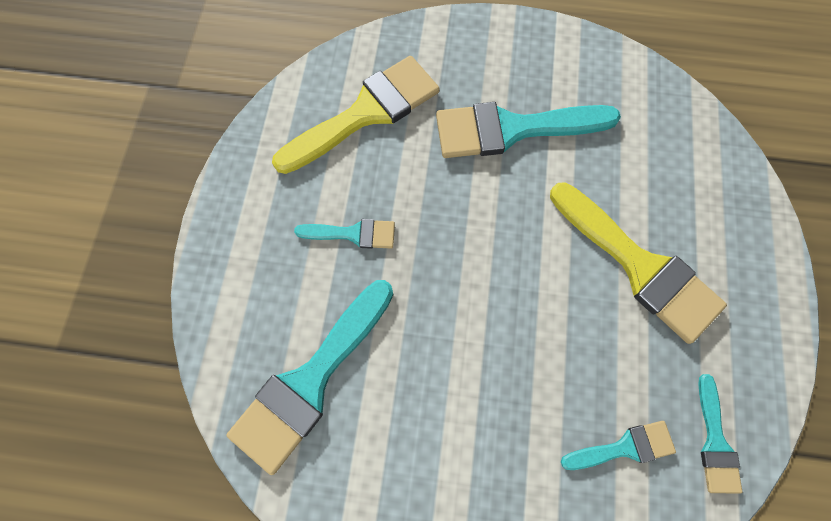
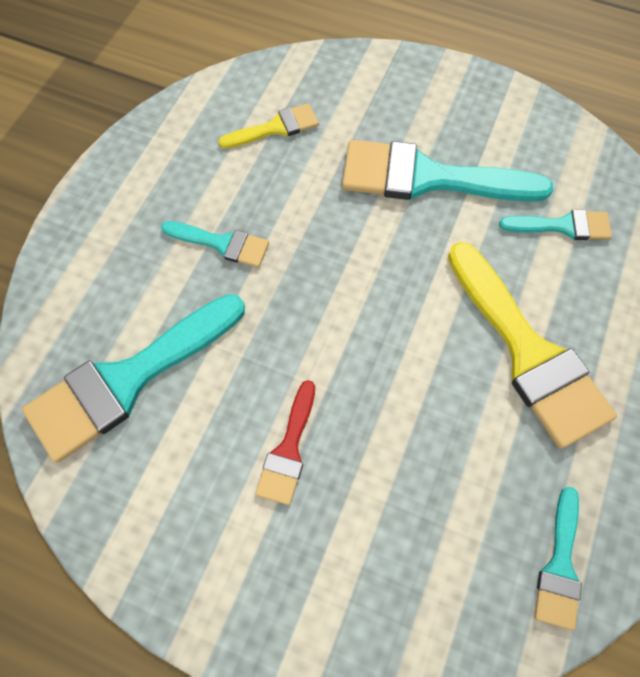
camera: 15 degrees right, 5 degrees down
yellow brush [272,56,440,174] -> yellow brush [218,103,319,149], size x0.51
turquoise brush [561,421,676,470] -> turquoise brush moved to [499,209,612,240]
none -> red brush [255,380,315,505]

